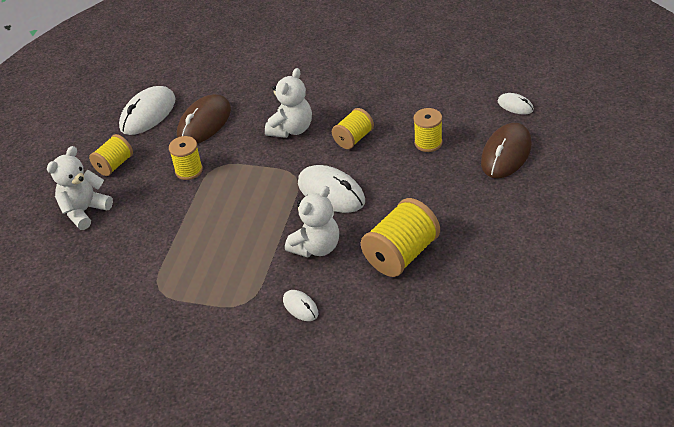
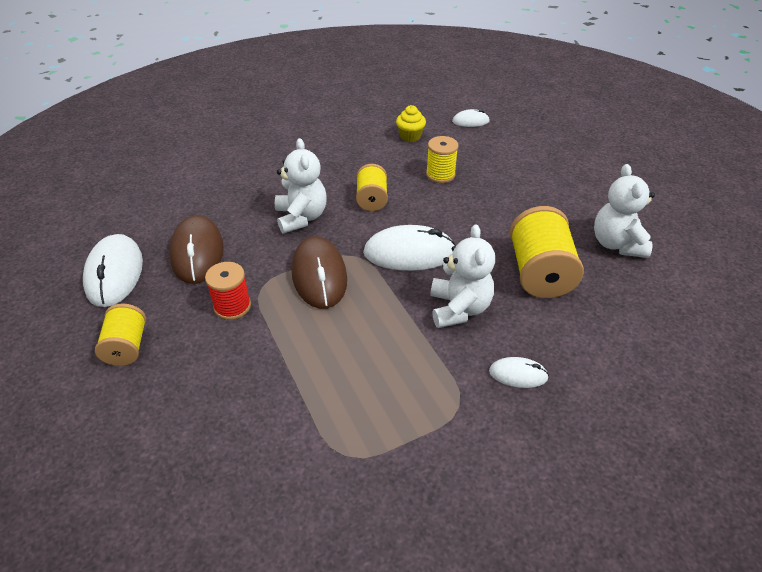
camera: 45 degrees left, 0 degrees up
white teddy bear [47,146,113,230] -> white teddy bear moved to [594,164,655,258]
yellow spool [169,136,203,180] -> red spool [205,262,251,320]
brown mouse [481,123,532,179] -> brown mouse moved to [292,236,347,309]
none -> yellow cupcake [396,105,426,142]

